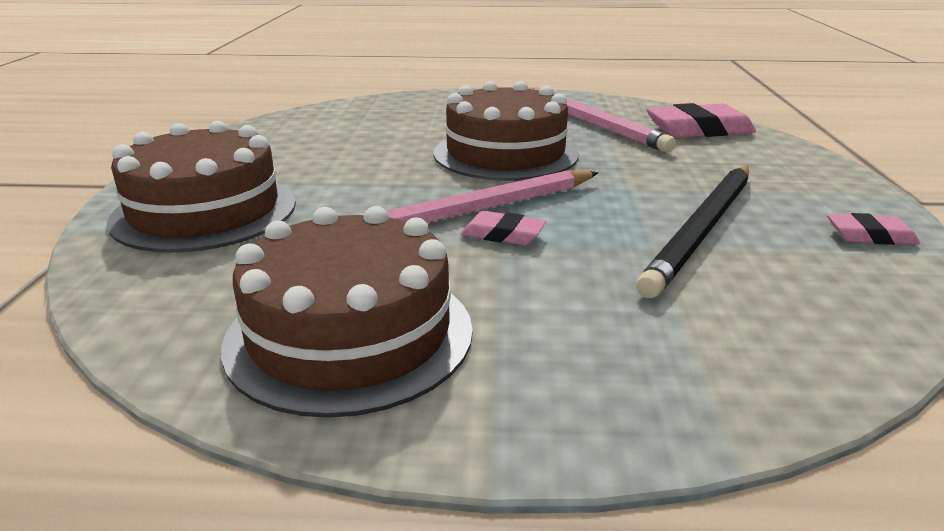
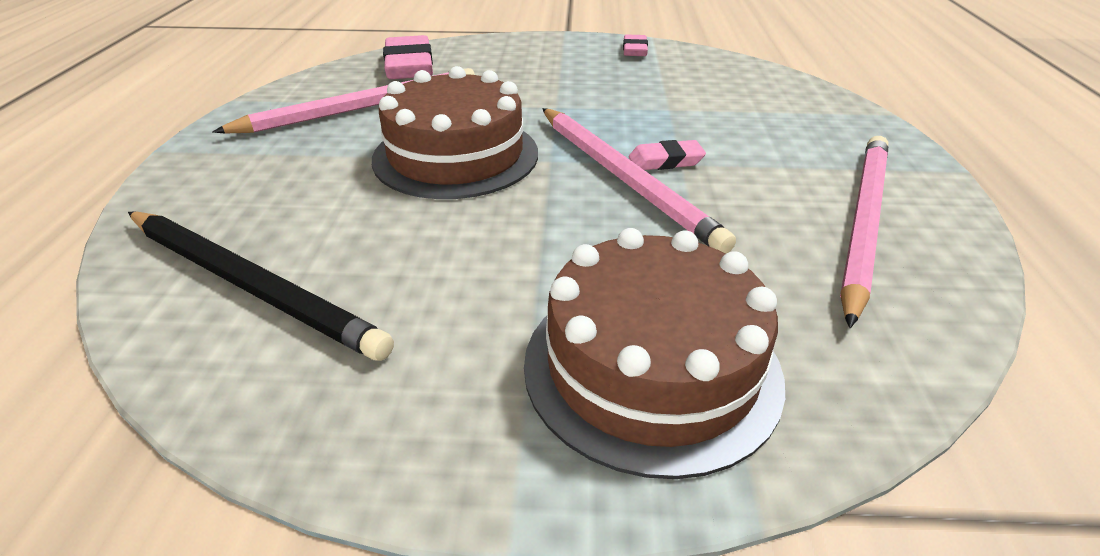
camera: 90 degrees left, 10 degrees up
brown cake [221,206,473,418] -> pink pencil [840,136,888,328]
pink eraser [461,211,547,245] -> pink eraser turned 60 degrees clockwise [629,140,706,170]
black pencil [636,166,749,298] -> black pencil moved to [128,211,394,361]

